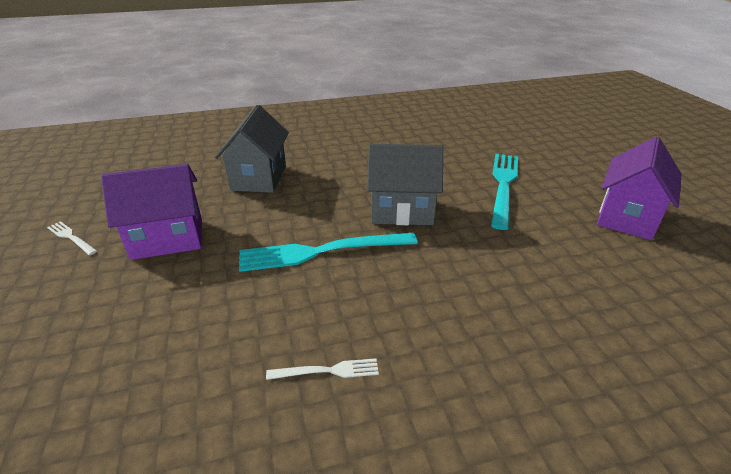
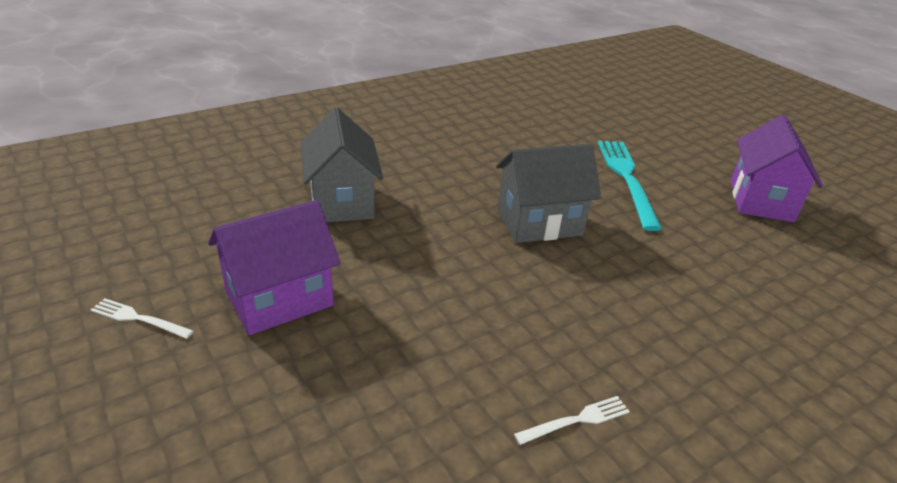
camera: 20 degrees left, 0 degrees up
turquoise fork [239,233,418,272] -> none

